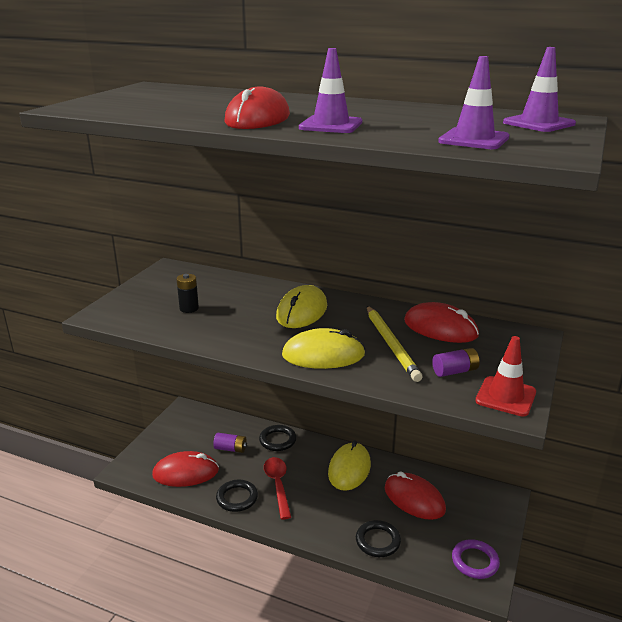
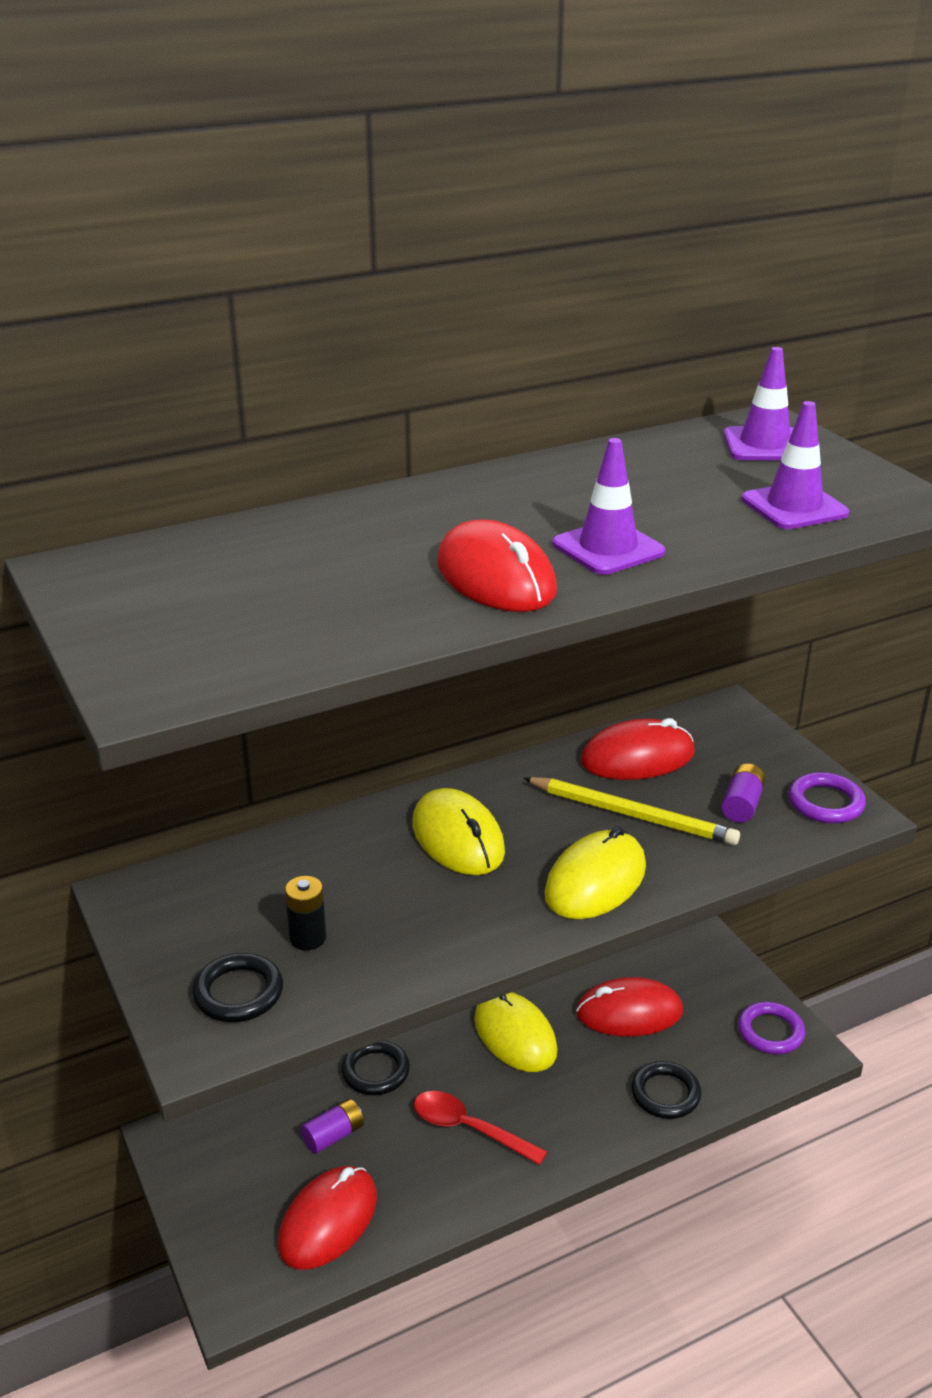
camera: 50 degrees left, 5 degrees up
black ring [216,480,258,512] -> black ring moved to [192,953,283,1022]
red traffic cone [475,336,536,417] -> purple ring [789,772,866,823]

